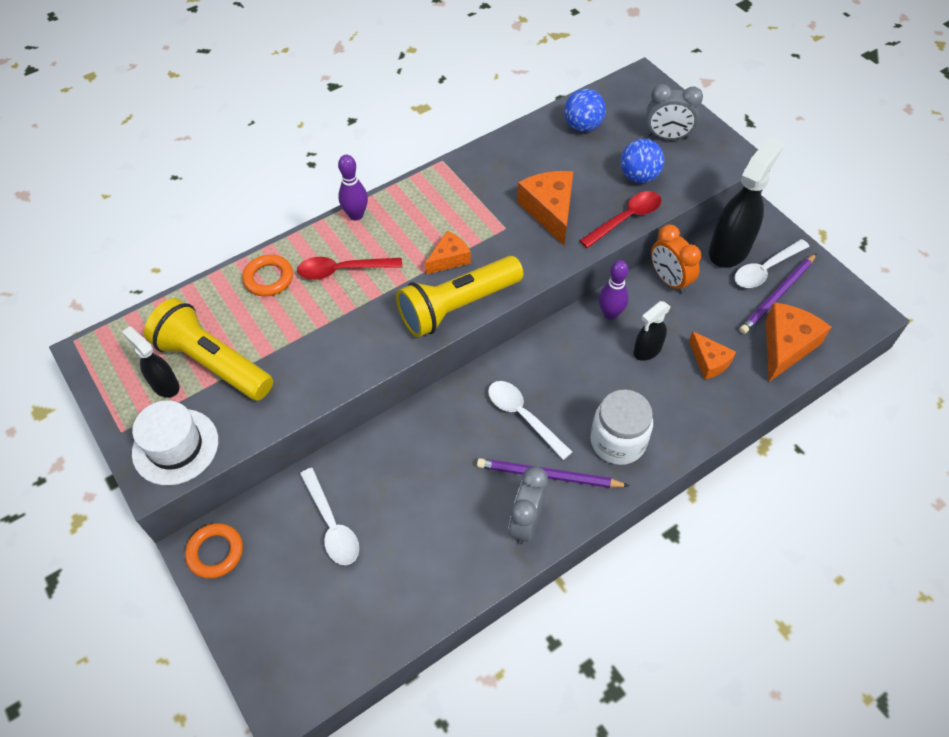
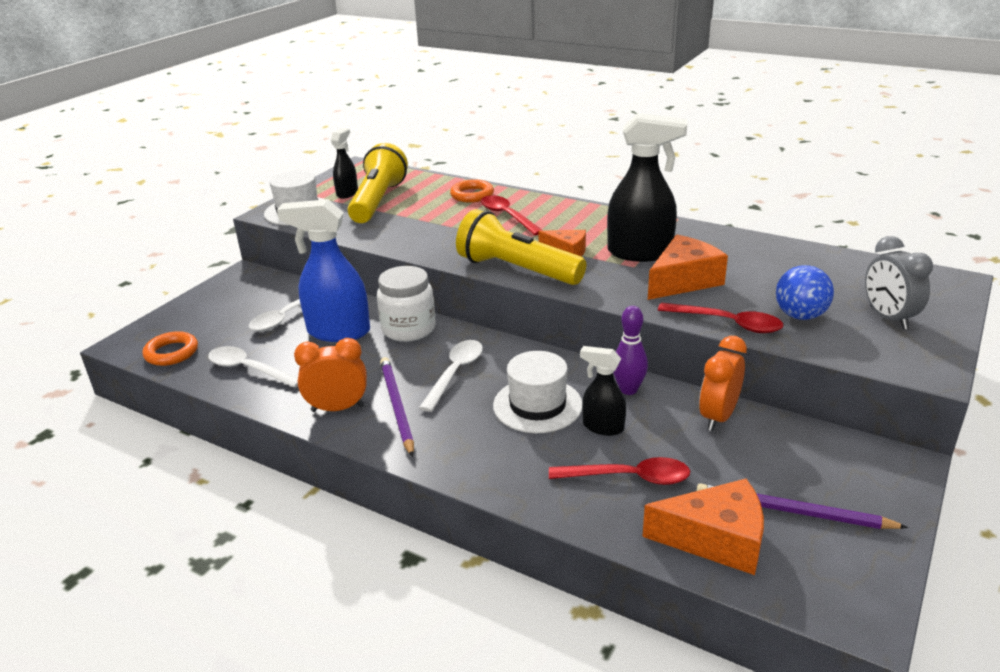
camera: 65 degrees right, 25 degrees down
orange ring [185,523,243,578] -> orange ring moved to [142,331,198,366]
purple bowling pin [338,155,368,220] -> none
grey clock [509,467,548,544] -> orange clock [294,338,367,412]
blue ball [564,89,606,132] -> none
white jar [591,390,653,465] -> white jar moved to [377,266,436,342]
orange cheese [689,331,736,380] -> red spoon [549,457,690,485]
black spray bottle [709,136,784,268] -> black spray bottle moved to [607,113,687,262]
white spoon [734,239,810,288] -> white spoon moved to [208,346,298,388]
none -> blue spray bottle [277,199,370,342]
none -> white hat [493,351,582,433]

